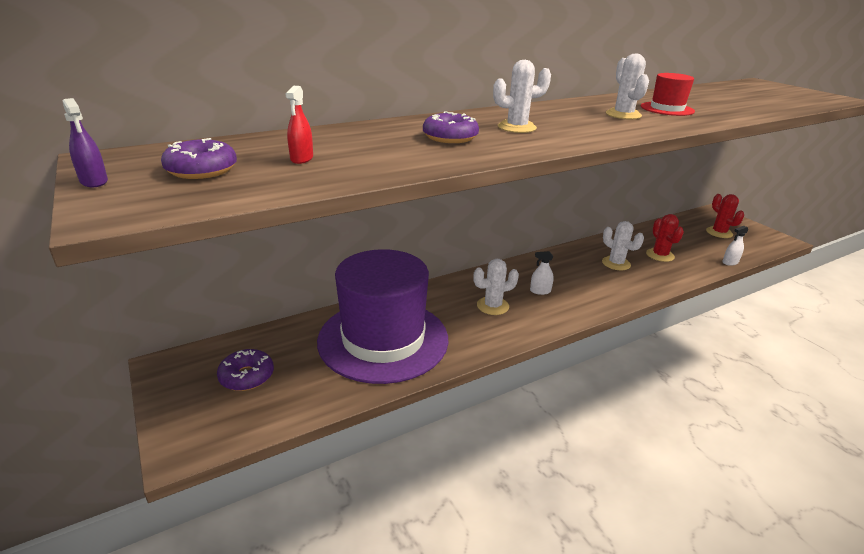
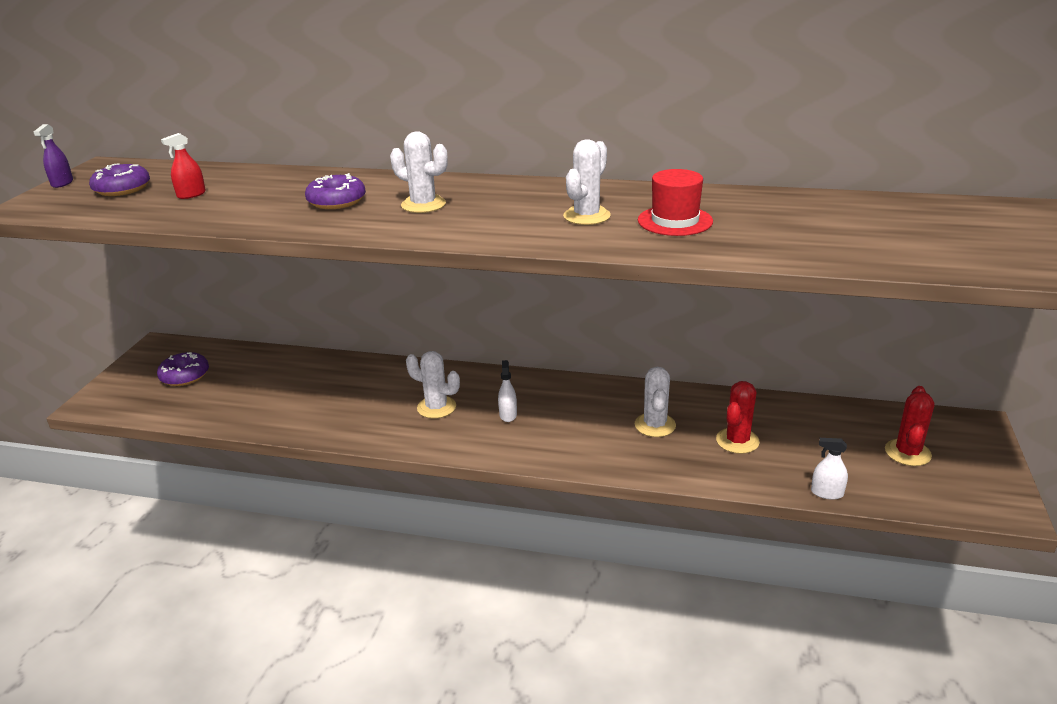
camera: 45 degrees right, 0 degrees up
purple hat [317,249,448,384] -> none
white spray bottle [530,251,554,295] -> white spray bottle turned 45 degrees clockwise [498,360,517,422]

